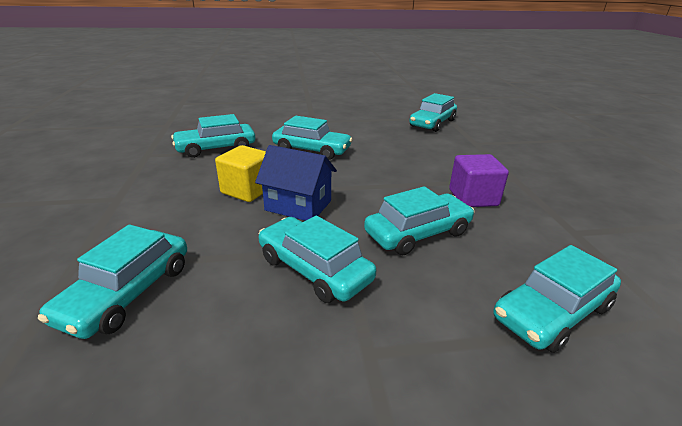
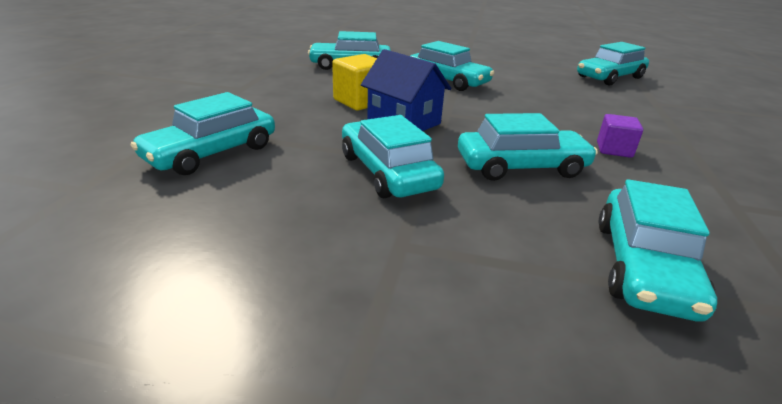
camera: 20 degrees right, 0 degrees up
purple cube [449,154,509,207] -> purple cube [597,114,643,158], size x0.65
turquoise car [494,245,621,353] -> turquoise car turned 60 degrees counterclockwise [599,179,717,322]

